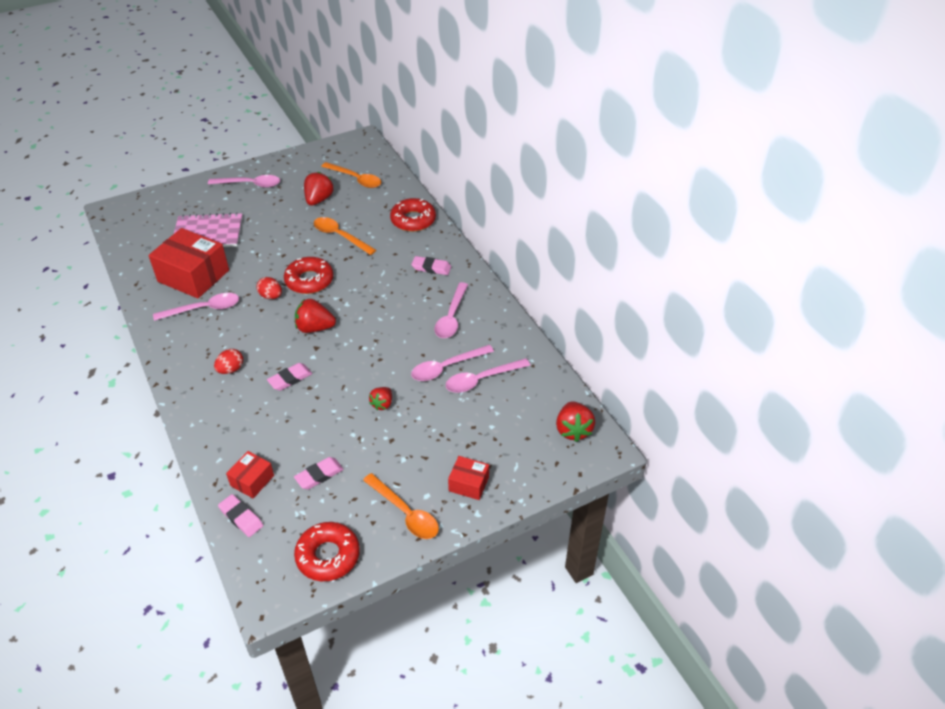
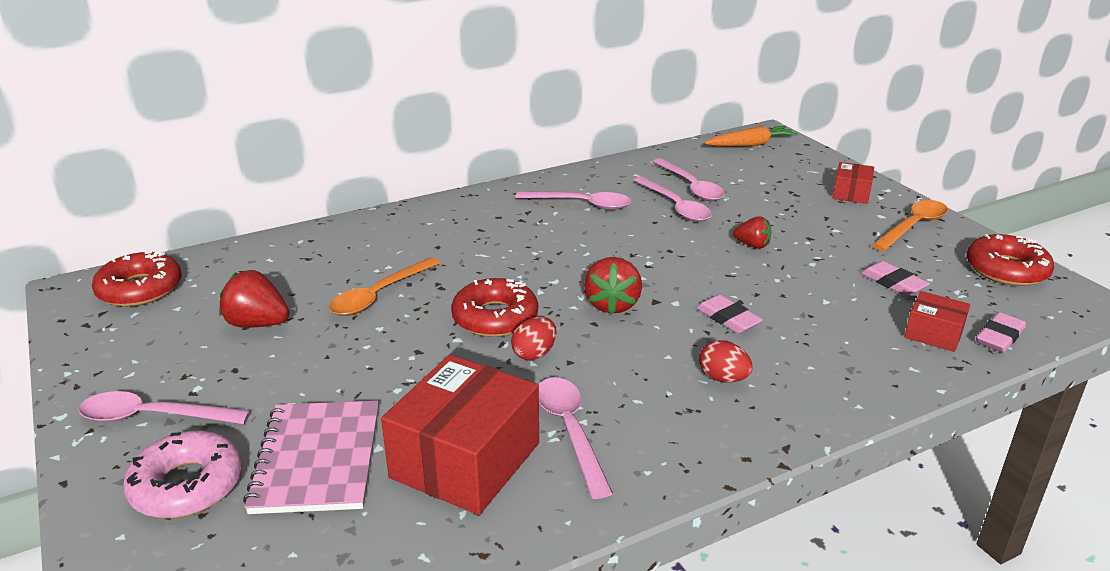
camera: 90 degrees left, 15 degrees down
pink spoon [208,175,280,188] -> pink spoon turned 90 degrees counterclockwise [78,391,251,424]
orange spoon [321,162,381,188] -> none
red donut [390,198,436,232] -> red donut moved to [92,251,182,307]
pink eraser [411,256,451,275] -> none
red strawberry [556,401,595,442] -> orange carrot [704,126,798,147]
none -> pink donut [123,431,243,518]

